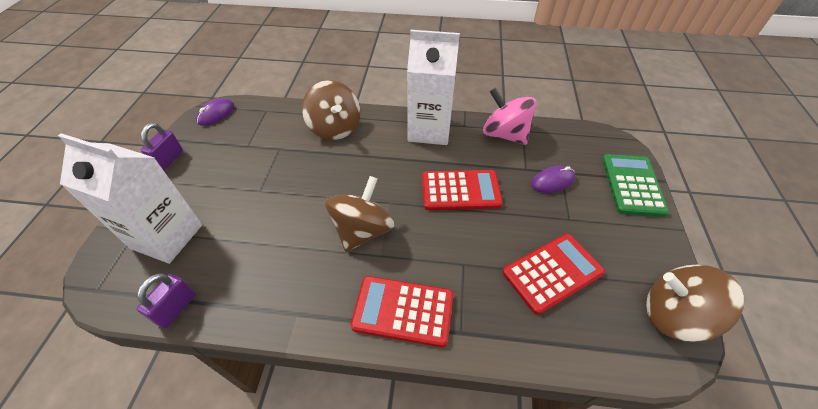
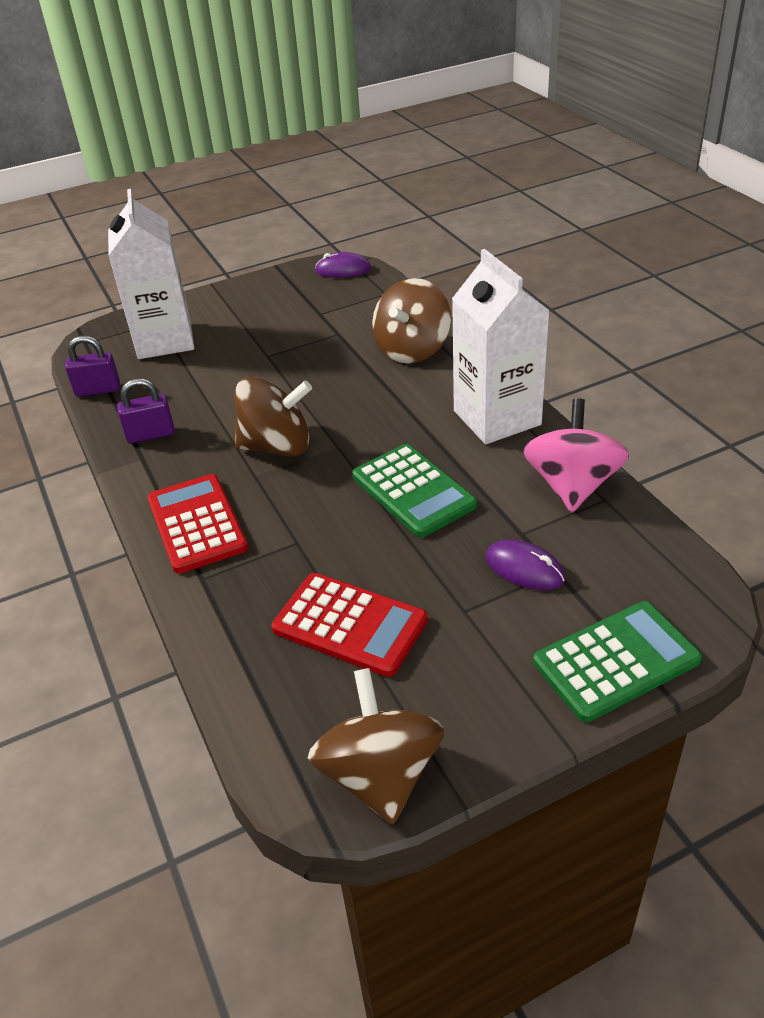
camera: 60 degrees right, 10 degrees down
purple padlock [141,123,183,170] -> purple padlock moved to [117,378,175,443]
red calculator [422,170,503,210] -> green calculator [352,444,477,537]

